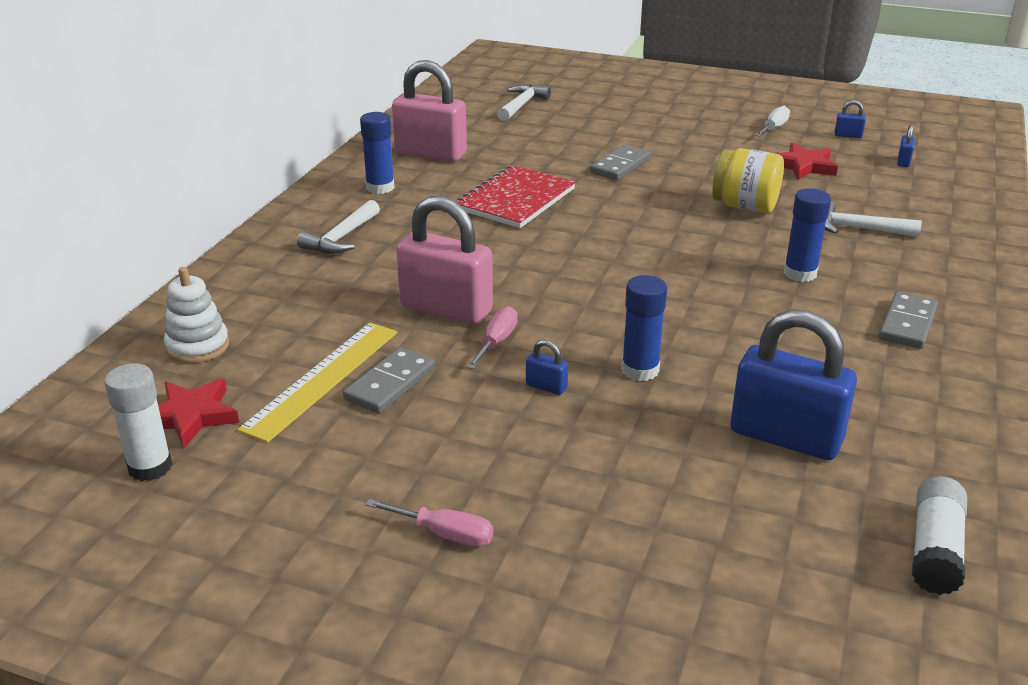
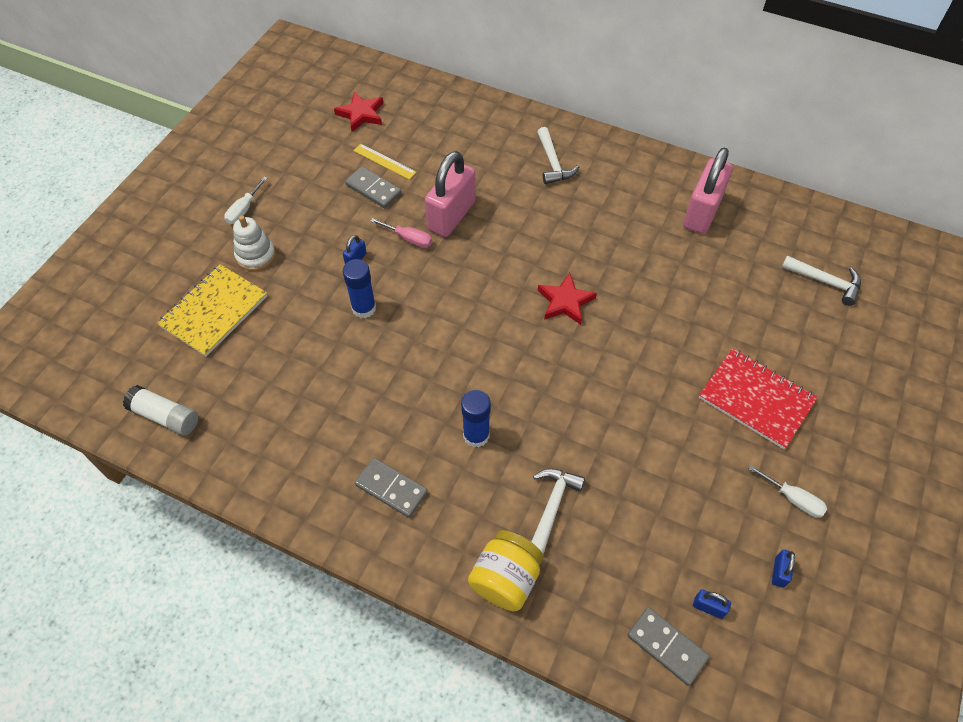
camera: 95 degrees right, 25 degrees up
white glue stick [104,363,172,481] -> none
white stacking toy [164,267,229,363] -> white stacking toy moved to [233,215,276,271]
yellow ruler [237,323,398,443] -> yellow ruler [353,144,417,180], size x0.59
white hammer [297,200,380,254] -> white hammer turned 135 degrees counterclockwise [537,127,579,184]
blue glue stick [360,112,394,194] -> none
pink screwdriver [365,499,493,547] -> white screwdriver [224,177,268,224]
red notebook [456,165,576,228] -> red notebook moved to [699,348,818,449]
grey domino [590,145,651,180] -> grey domino moved to [627,607,710,686]
yellow jar [712,148,784,213] -> yellow jar moved to [468,530,543,611]
blue padlock [730,310,857,460] -> none
red star [775,143,838,180] -> red star moved to [538,273,597,325]
none -> yellow notebook [157,264,267,357]

